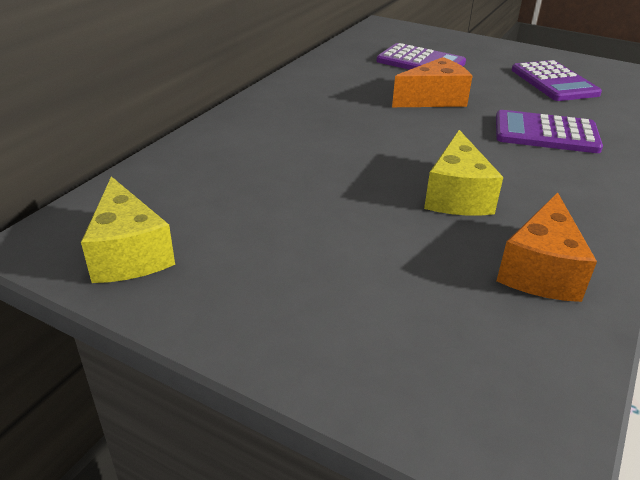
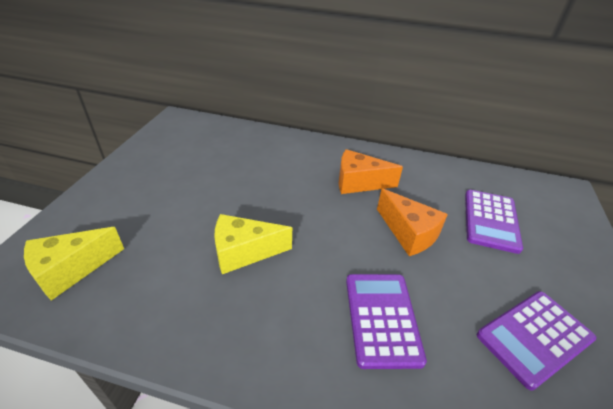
camera: 75 degrees right, 5 degrees up
yellow cheese [81,176,175,283] -> yellow cheese moved to [24,227,124,301]
orange cheese [496,193,597,302] -> orange cheese moved to [339,149,403,194]

